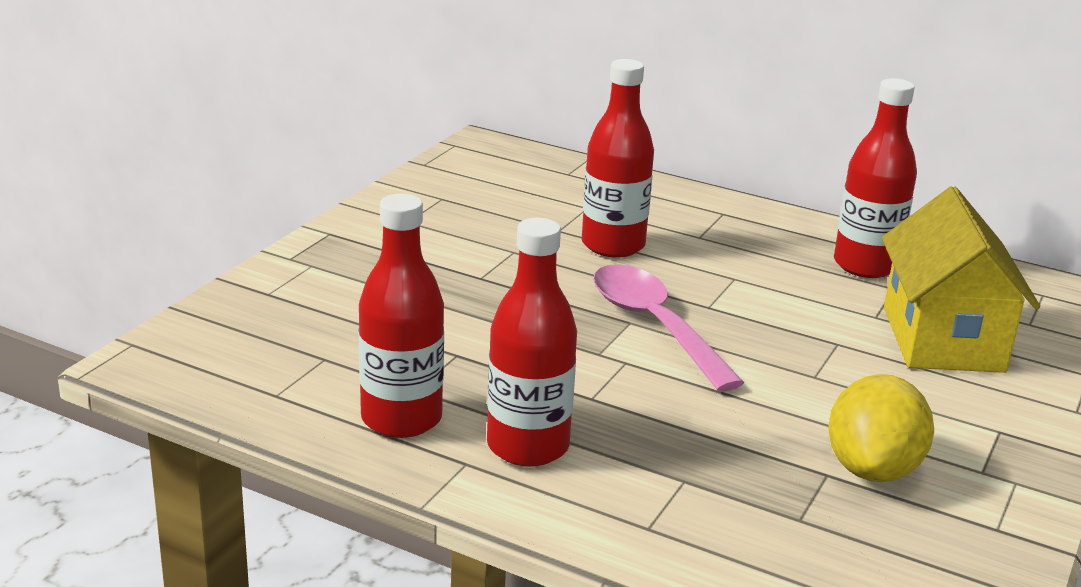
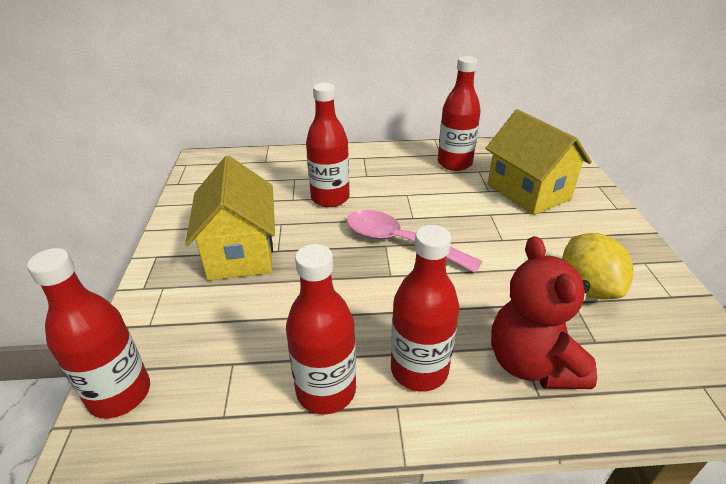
camera: 30 degrees left, 10 degrees up
none -> red bottle [27,248,150,419]
none -> yellow house [185,156,275,281]
none -> red teddy bear [491,236,597,389]

